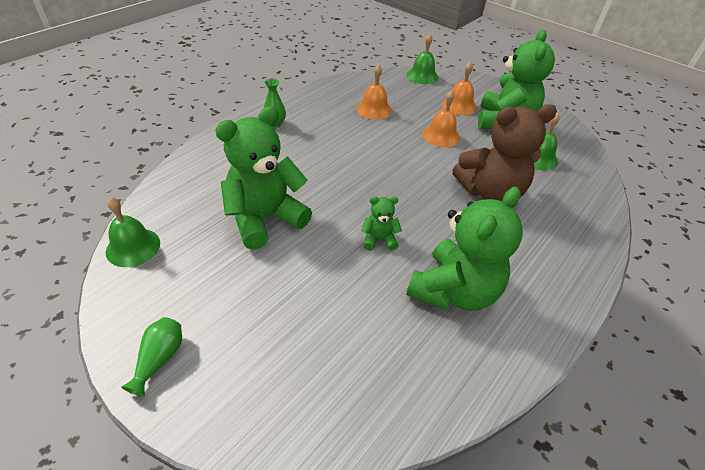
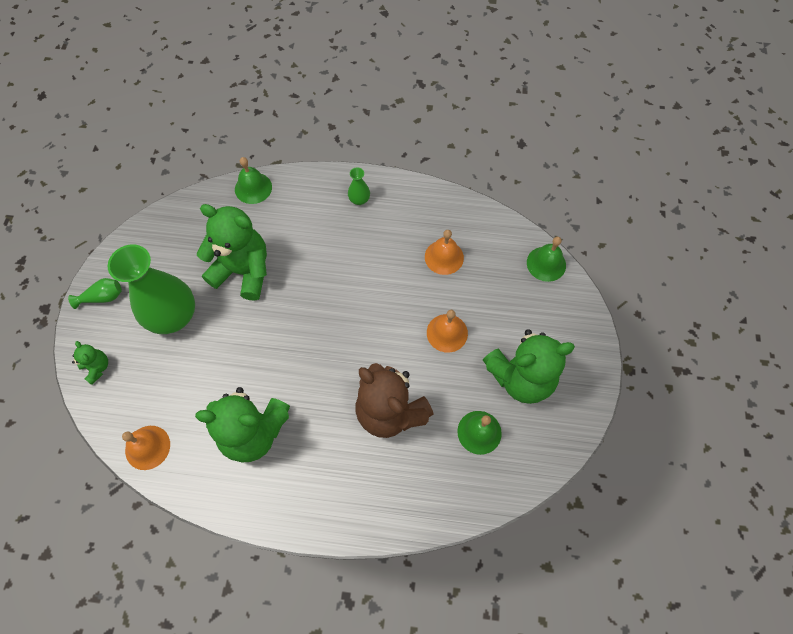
camera: 60 degrees right, 20 degrees up
green bell [106,197,160,267] -> green bell moved to [235,157,272,204]
green teddy bear [361,196,402,251] -> green teddy bear moved to [72,341,108,385]
orange bell [442,62,477,115] -> orange bell moved to [122,426,170,470]
none -> green vase [108,244,195,334]

